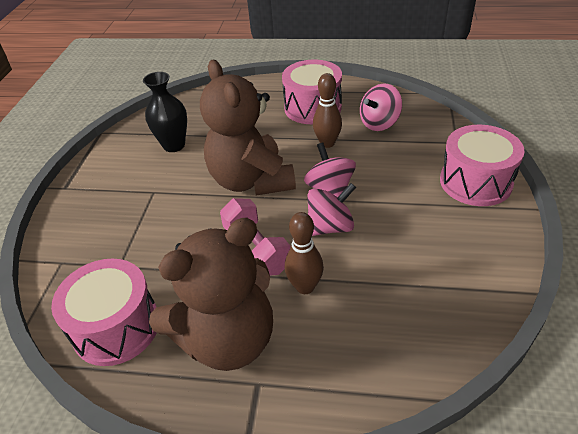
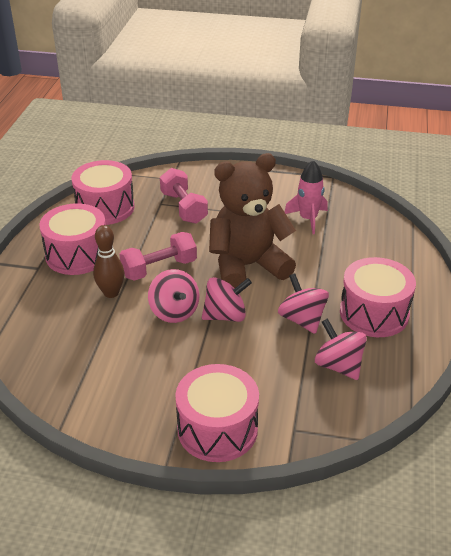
camera: 90 degrees right, 5 degrees down
black vase [143,72,187,152] -> pink rocket [285,160,328,234]
brown teddy bear [149,218,273,371] -> pink drum [39,203,106,275]
brown bowling pin [313,73,342,148] -> pink spinning top [278,273,329,334]
none -> pink dumbbell [160,168,208,224]

